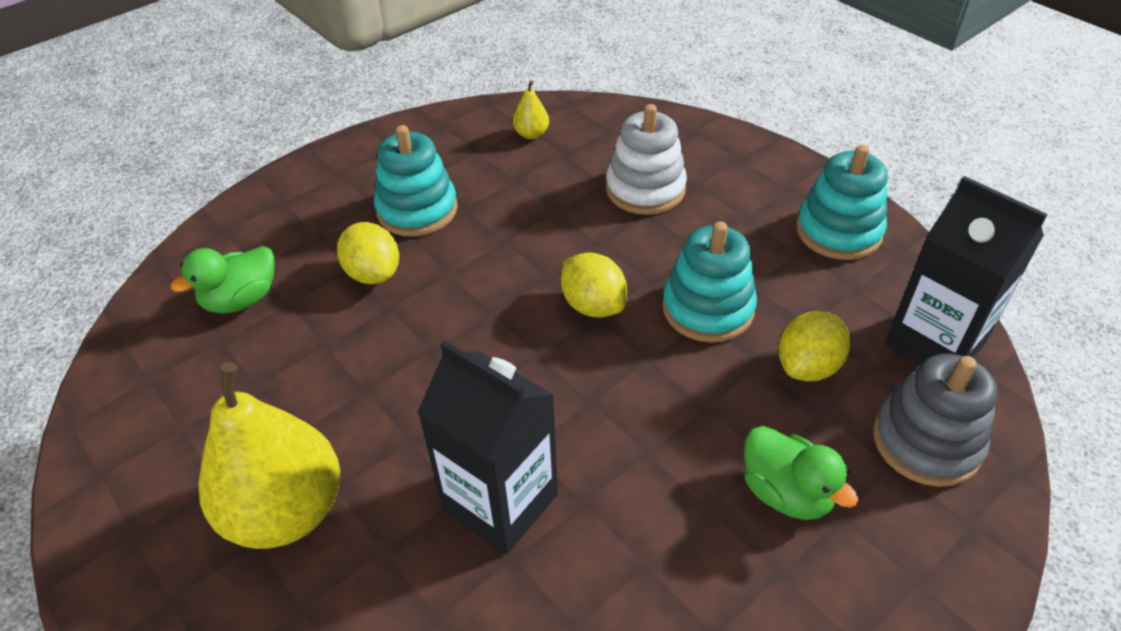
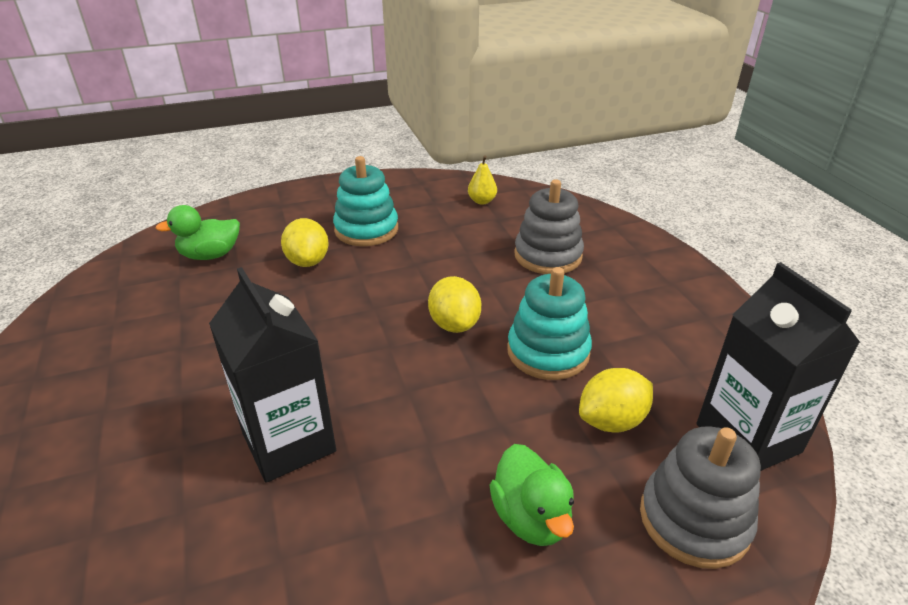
camera: 20 degrees right, 10 degrees down
yellow pear [198,362,340,549] -> none
white stacking toy [606,104,687,215] -> grey stacking toy [514,179,584,274]
turquoise stacking toy [796,145,888,260] -> none

